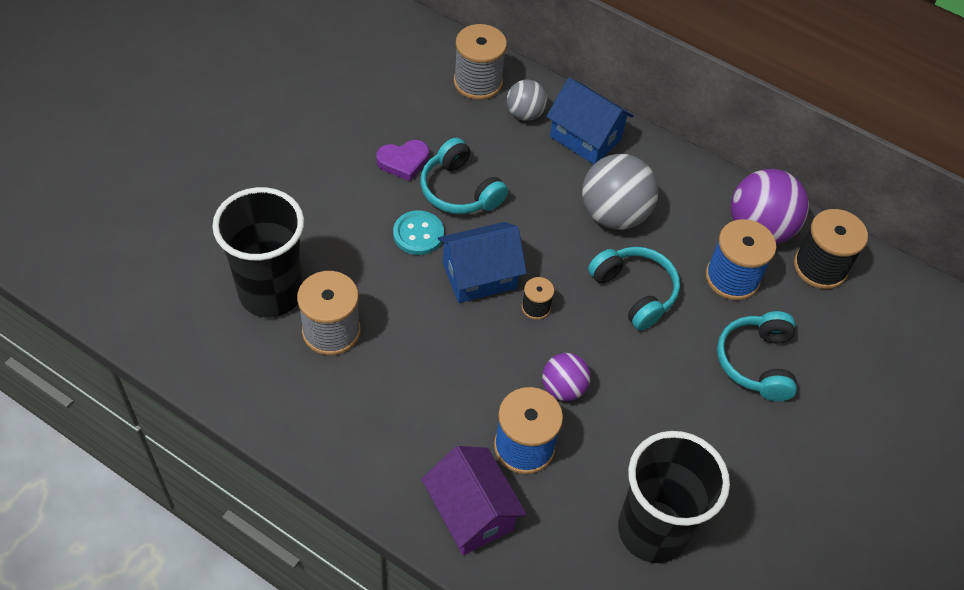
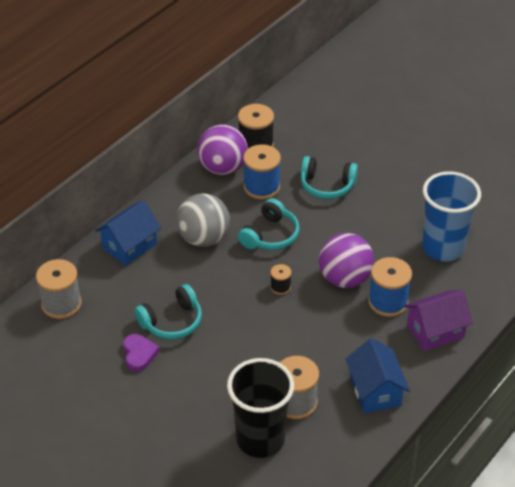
camera: 80 degrees left, 10 degrees down
turquoise button [393,210,444,255] -> none
blue house [438,222,527,303] -> blue house moved to [346,338,410,413]
grey ball [507,80,547,121] -> none
purple ball [542,353,591,401] -> purple ball [319,233,374,288], size x1.73
turquoise headphones [588,247,680,330] -> turquoise headphones turned 150 degrees clockwise [238,198,300,250]
black cup [618,431,730,563] -> blue cup [422,171,481,261]

